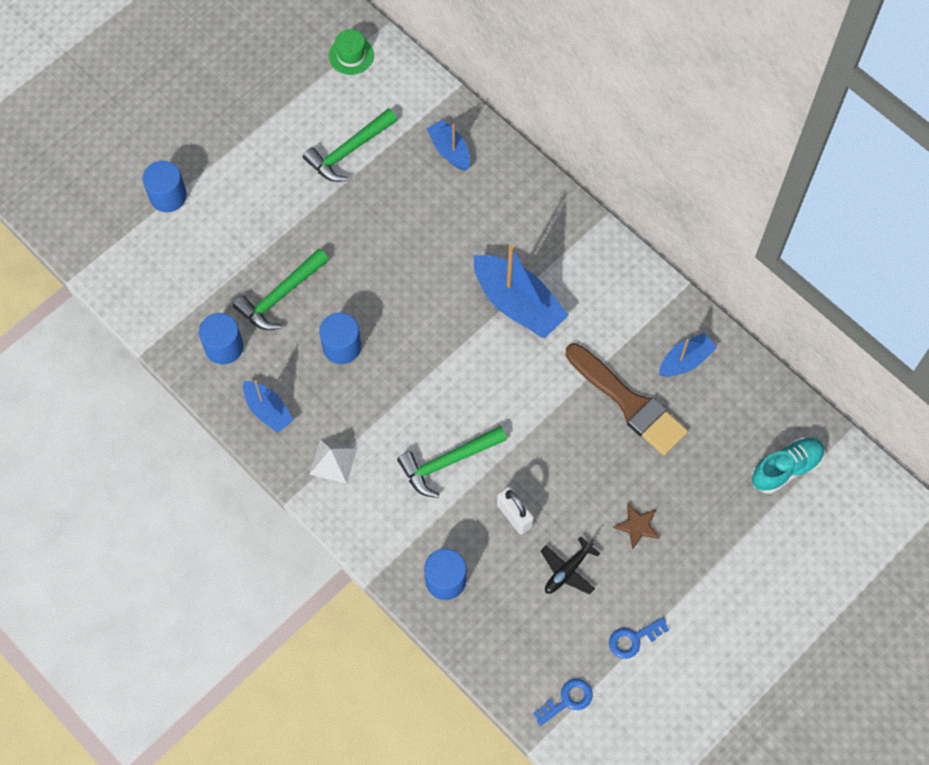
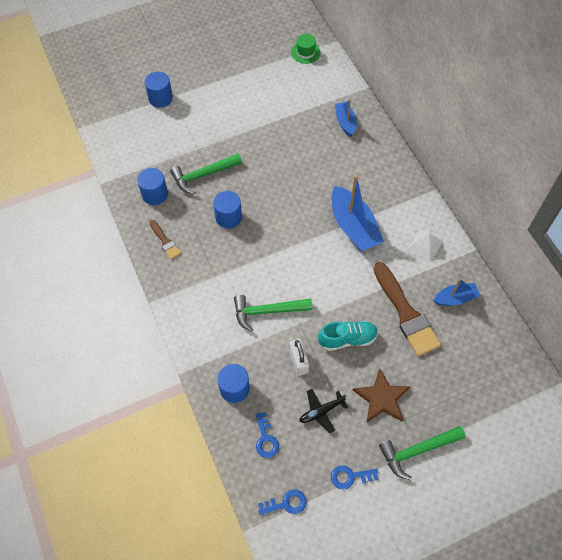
camera: 20 degrees right, 5 degrees down
blue boat [243,380,294,433] -> brown brush [149,220,181,259]
green hammer [303,108,397,182] -> green hammer moved to [379,426,465,480]
white pyramid [309,439,357,484] -> white pyramid moved to [408,230,443,261]
brown star [613,503,660,549] -> brown star [353,368,411,422], size x1.65
turquoise shoe [751,437,825,494] -> turquoise shoe moved to [318,321,378,351]
none -> blue key [255,412,279,458]

